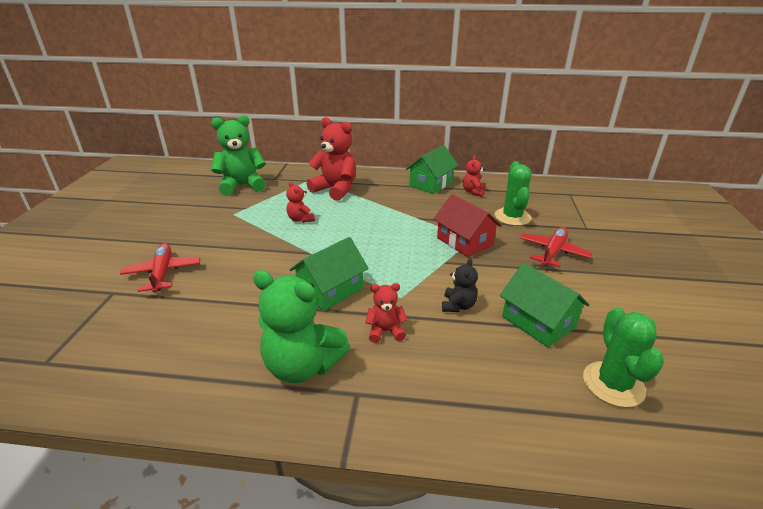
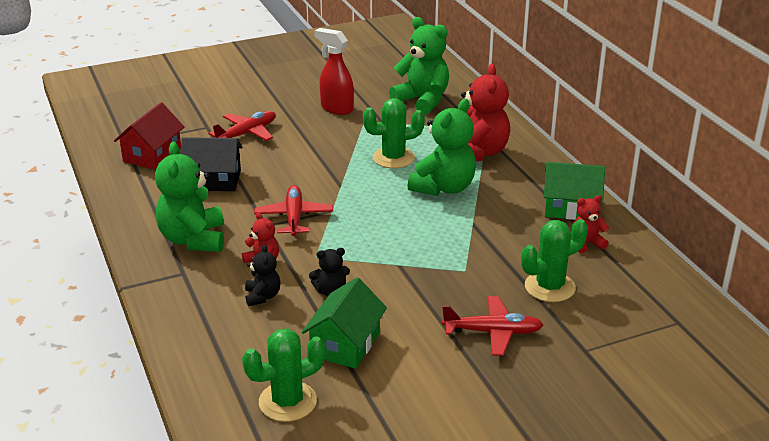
camera: 60 degrees right, 0 degrees up
red teddy bear [286,181,315,223] -> green cactus [363,98,425,168]
green house [290,237,369,311] -> red plane [254,185,333,236]
red house [433,194,502,257] -> red house moved to [114,102,184,170]
none -> black house [181,137,243,191]
none -> black teddy bear [245,244,280,306]
none -> red spray bottle [314,28,354,115]
none -> green teddy bear [408,99,476,196]

